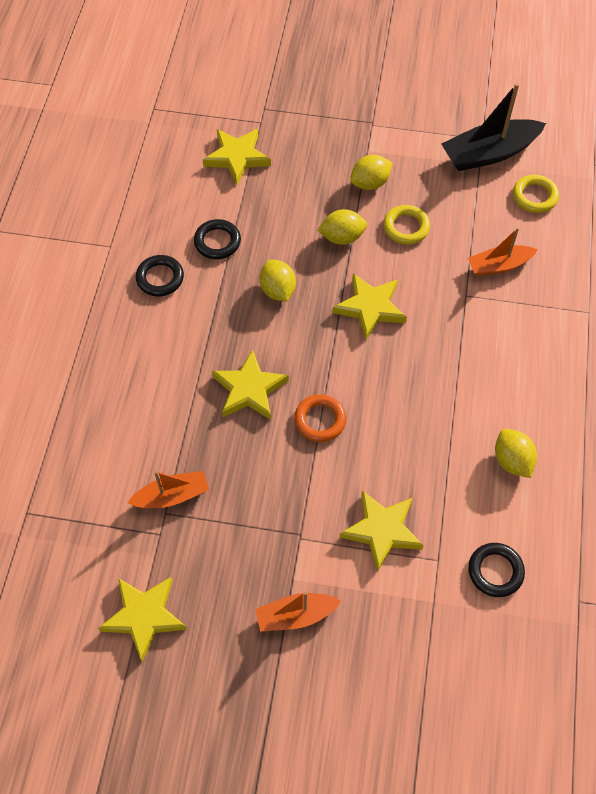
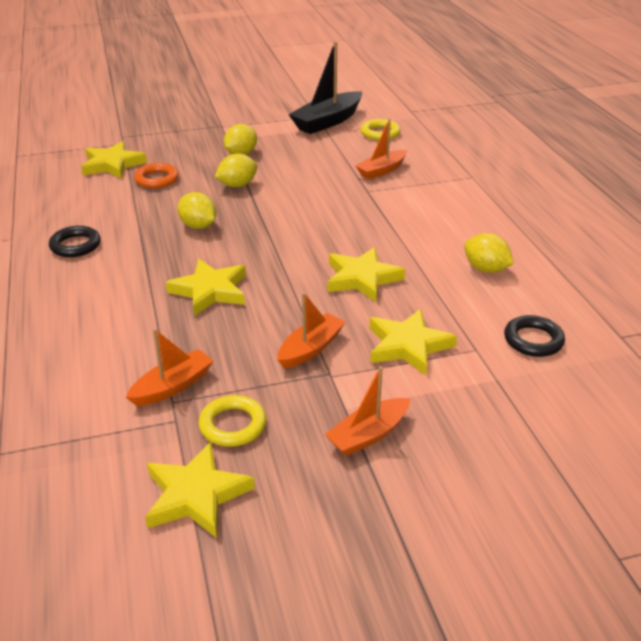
camera: 25 degrees left, 25 degrees down
black ring [194,219,241,259] -> none
orange ring [294,394,347,442] -> orange ring moved to [134,163,179,188]
yellow star [333,274,407,341] -> yellow star moved to [327,247,406,302]
yellow ring [383,205,430,245] -> yellow ring moved to [199,395,266,447]
none -> orange boat [278,292,345,369]

